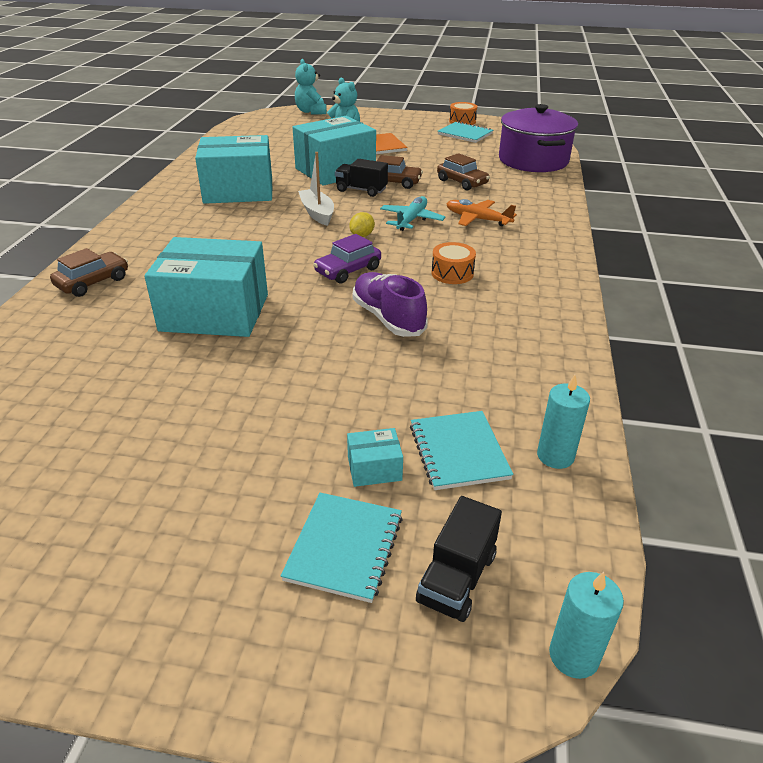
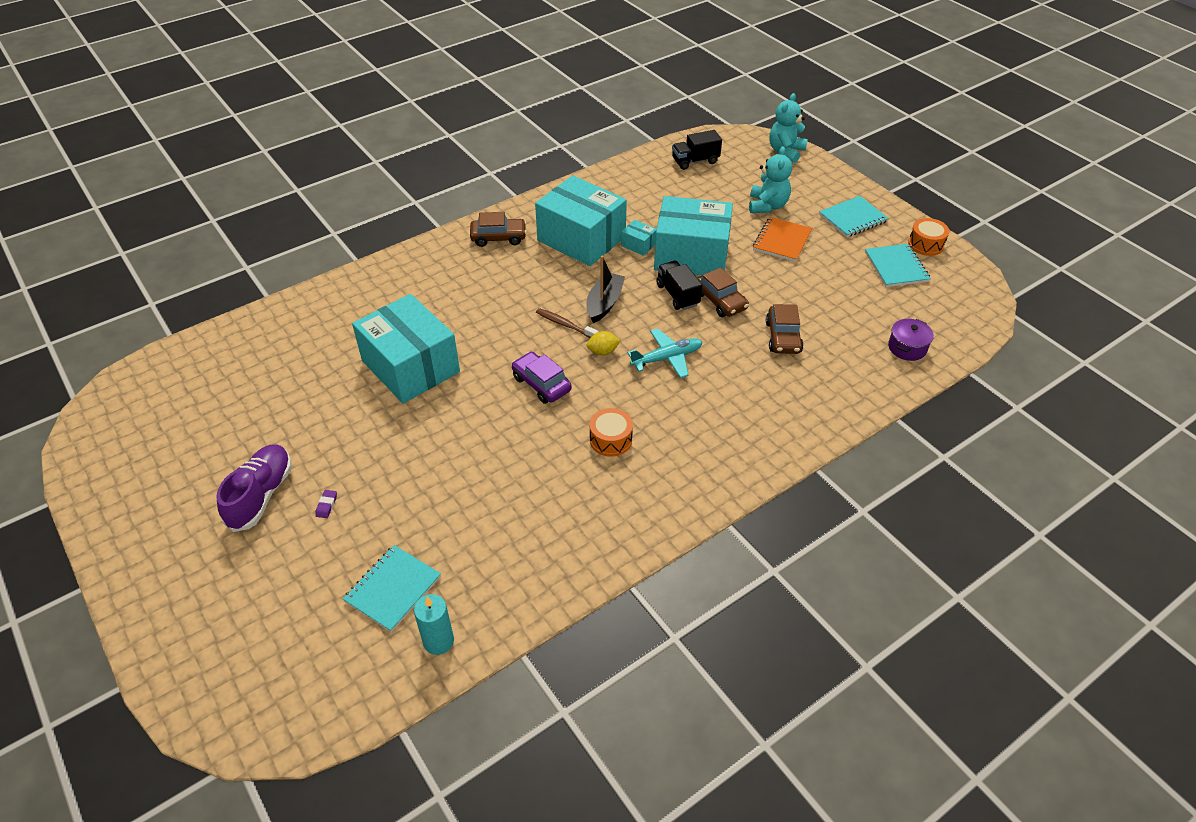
camera: 45 degrees right, 10 degrees up
brown car [50,248,128,297] -> brown car moved to [470,212,527,247]
turquoise notebook [281,493,403,603] -> turquoise notebook moved to [819,196,889,237]
white boat [298,152,334,226] -> black boat [586,256,625,323]
purple car [313,234,381,284] -> purple car turned 45 degrees clockwise [512,352,572,404]
turquoise box [347,428,403,487] -> turquoise box moved to [621,220,657,256]
purple shoe [353,272,428,337] -> purple shoe moved to [217,444,292,532]
black truck [416,496,502,622] -> black truck moved to [672,130,722,170]
orange plane [446,199,517,226] -> none
purple pot [499,104,578,172] -> purple pot [888,319,934,361], size x0.43
turquoise candle [549,572,624,679] -> none
none -> purple eraser [315,490,337,518]
none -> brown toothbrush [536,308,599,338]

